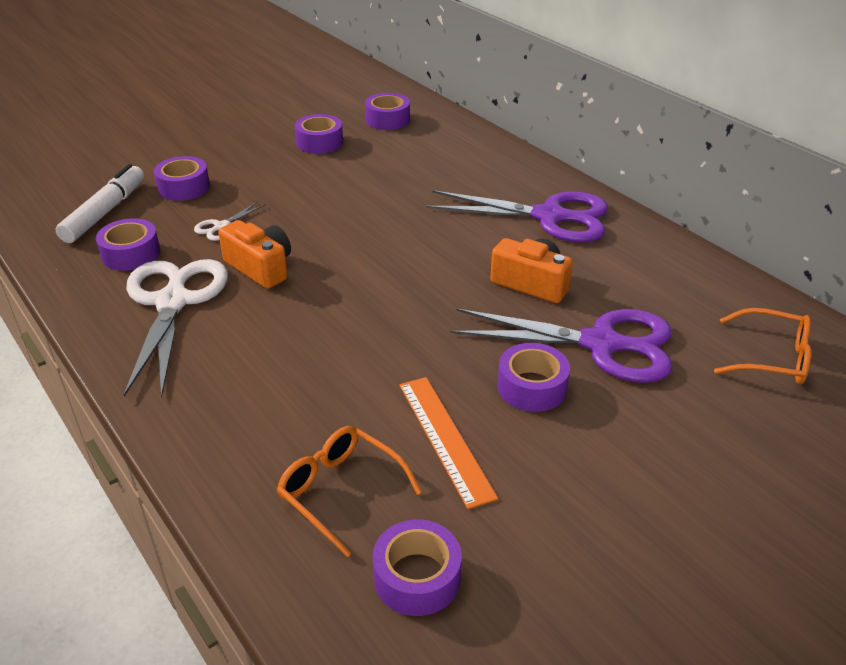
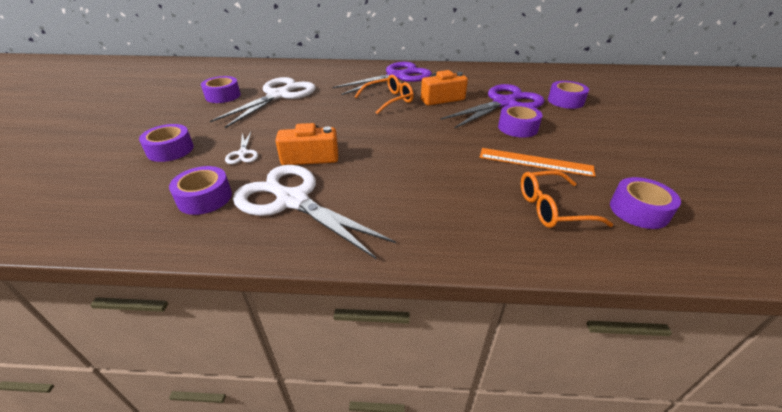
camera: 50 degrees left, 0 degrees up
white marker [55,164,144,243] -> none
purple tape [365,93,410,130] -> purple tape moved to [548,81,589,109]
orange glasses [714,308,811,385] -> orange glasses moved to [355,75,414,114]
none -> white scissors [210,77,316,128]

